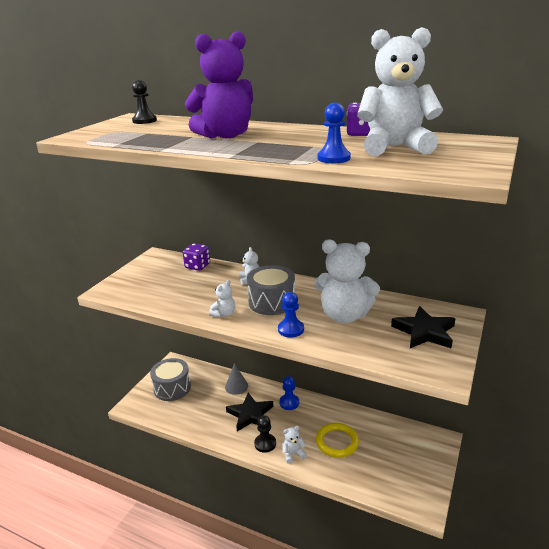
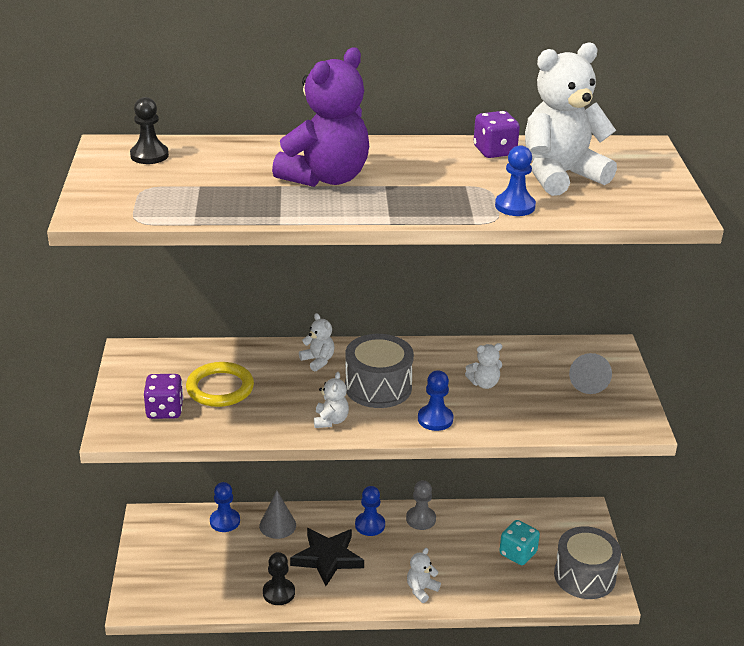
camera: 30 degrees left, 5 degrees up
grey drum [150,358,191,401] -> grey drum moved to [554,526,621,599]
purple dice [183,243,210,271] -> purple dice moved to [144,374,183,419]
black pawn [254,416,276,453] -> black pawn moved to [263,552,295,605]
white teddy bear [314,239,380,323] -> white teddy bear [465,343,502,389], size x0.44
yellow ring [316,423,359,458] -> yellow ring moved to [186,362,254,407]
black star [391,306,456,348] -> grey cone [569,353,612,394]
none -> blue pawn [210,482,240,532]
none -> grey pawn [406,480,436,530]
none -> turquoise dice [499,520,540,565]

